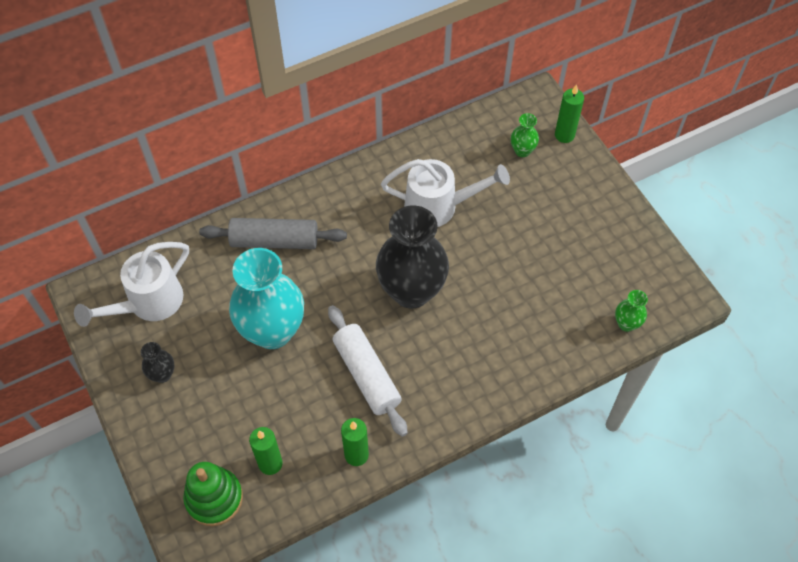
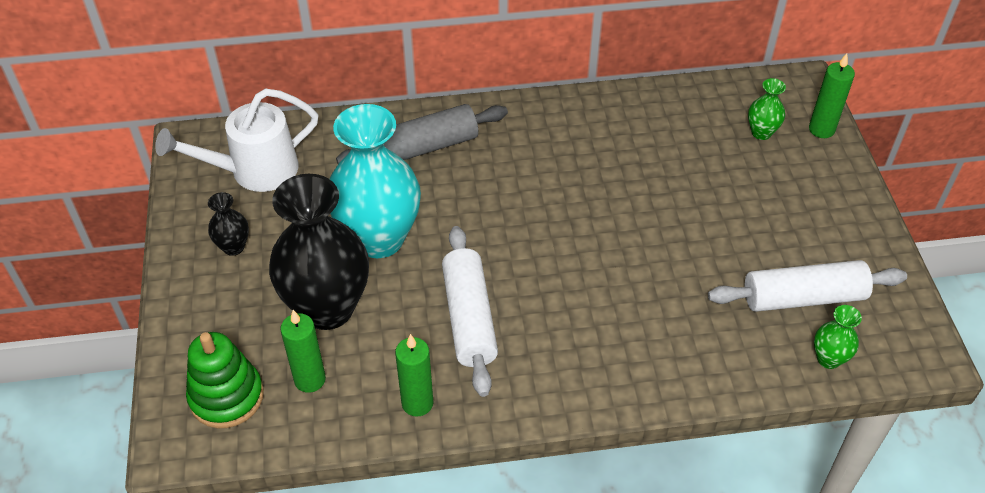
camera: 20 degrees right, 10 degrees down
grey rolling pin [199,218,347,249] -> grey rolling pin turned 45 degrees counterclockwise [336,104,508,164]
black vase [376,205,449,309] -> black vase moved to [269,174,369,330]
white watering can [381,159,510,227] -> none
none -> white rolling pin [708,260,907,312]

